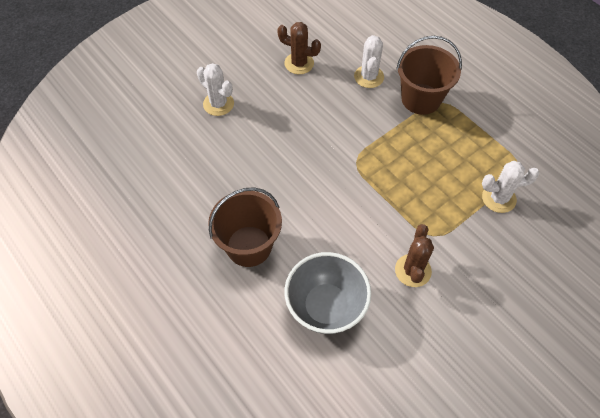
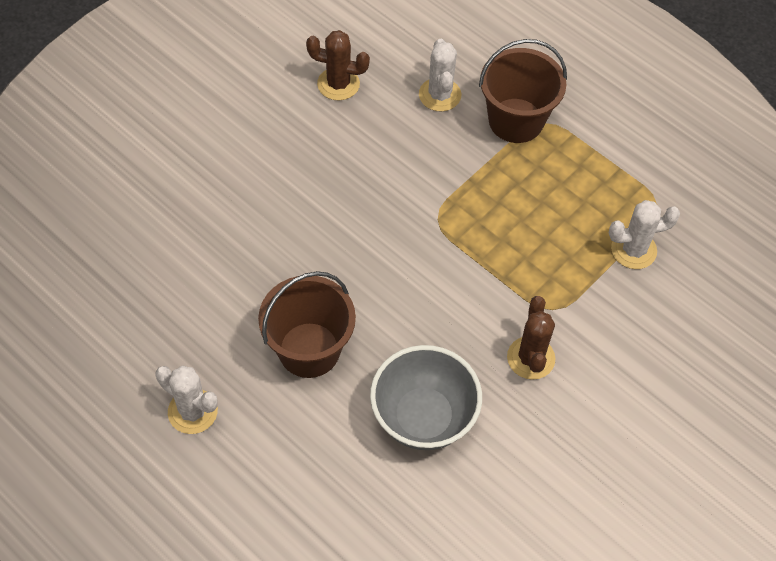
camera: 10 degrees left, 0 degrees up
white cactus [197,63,234,116] -> white cactus moved to [155,365,218,434]

